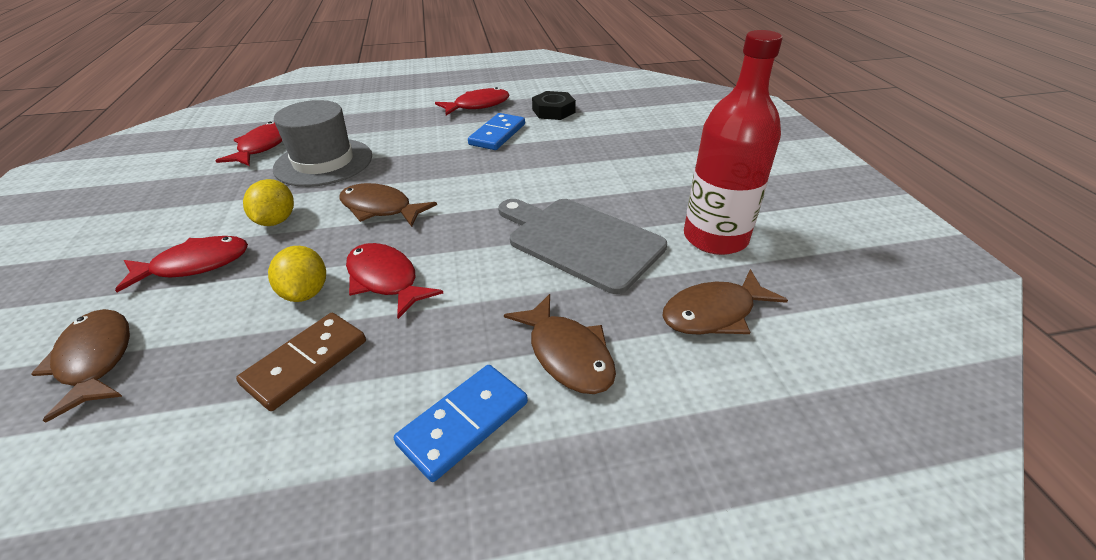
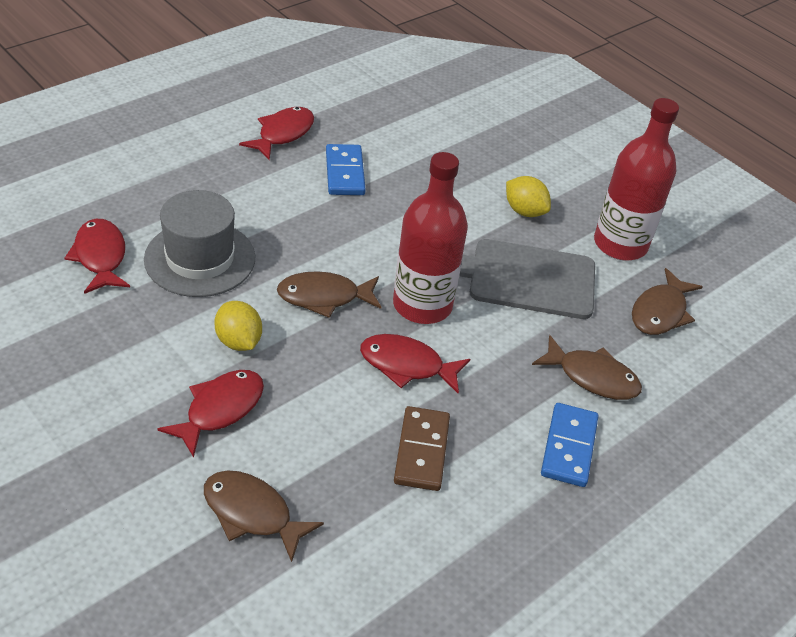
camera: 35 degrees left, 5 degrees up
yellow lemon [268,246,326,302] -> yellow lemon moved to [506,176,551,217]
black nut [532,91,576,120] -> none
none -> red bottle [393,152,468,324]

